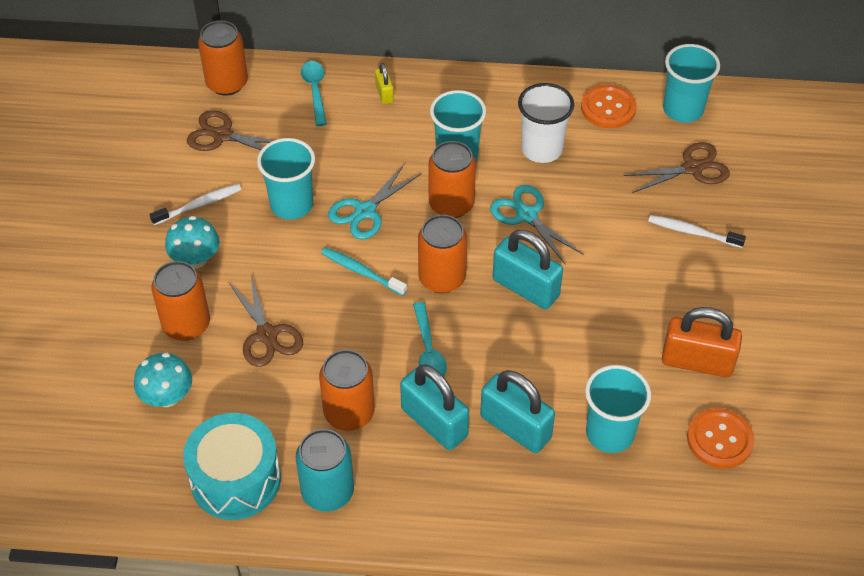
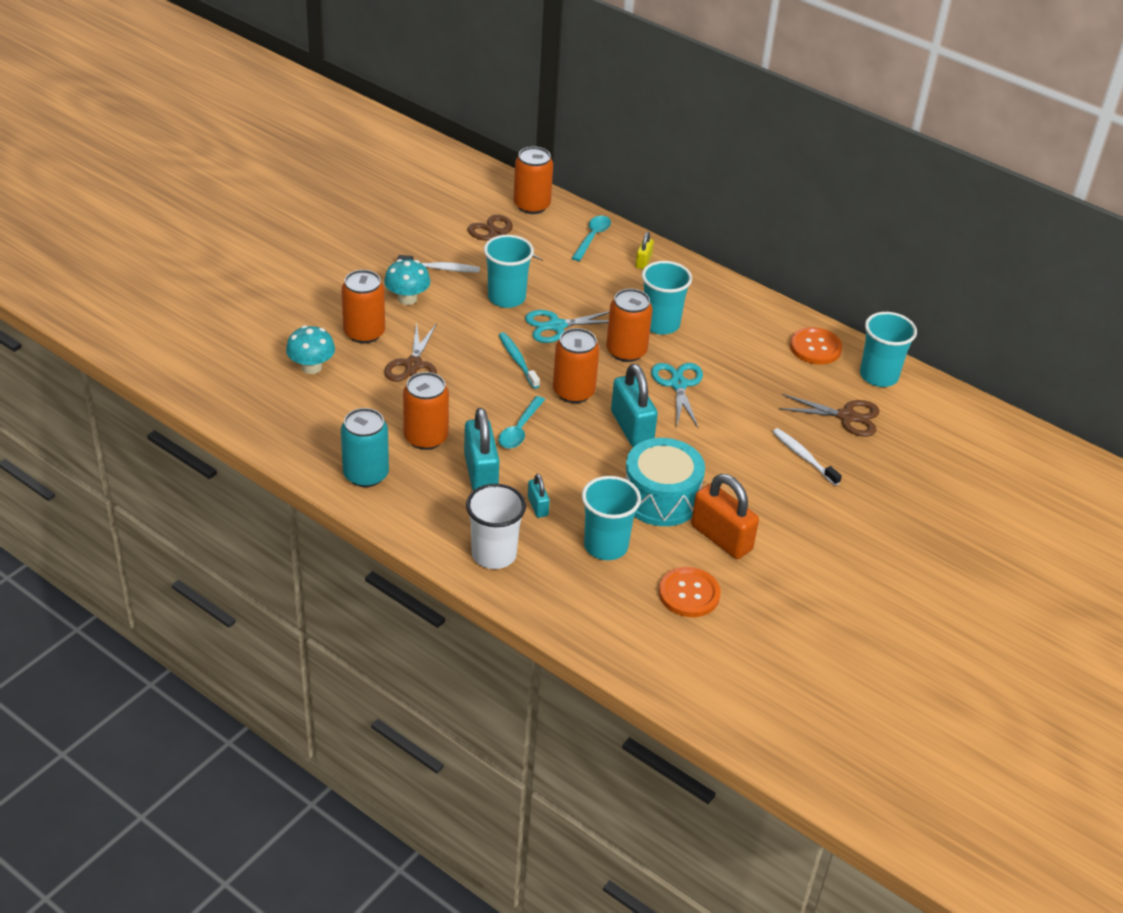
camera: 30 degrees right, 10 degrees down
turquoise drum [183,413,281,520] -> turquoise drum moved to [625,438,705,526]
turquoise padlock [480,370,555,453] -> turquoise padlock [528,474,550,518], size x0.50
white cup [518,83,574,163] -> white cup moved to [466,484,526,569]

